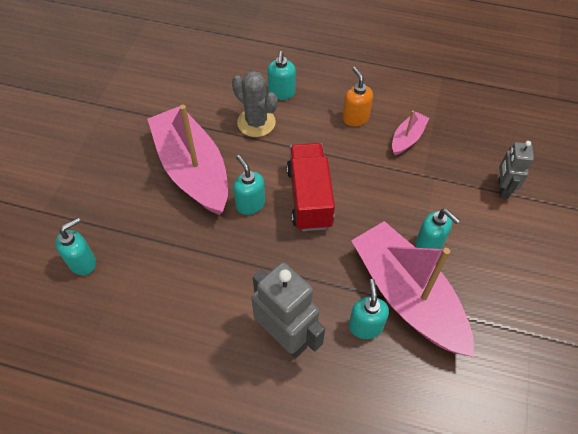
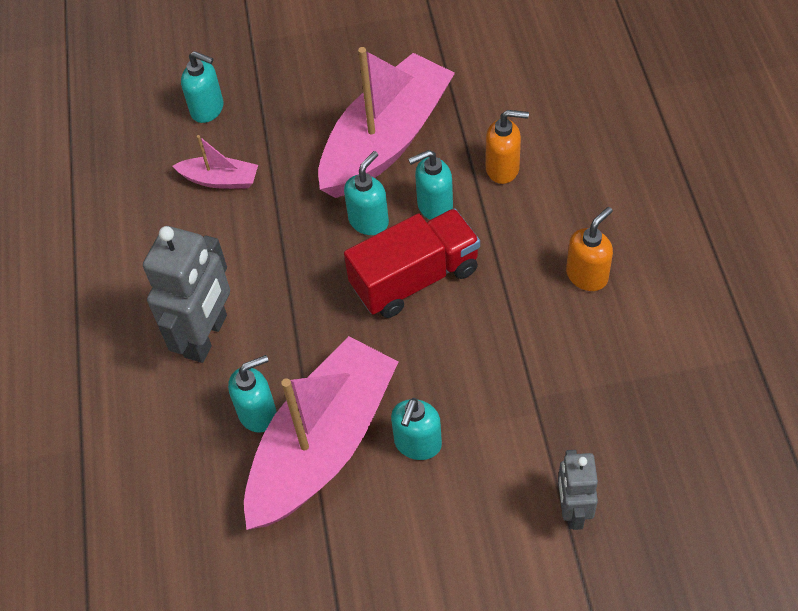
camera: 70 degrees right, 0 degrees up
grey cactus [232,71,278,137] -> orange soap dispenser [486,110,529,184]
turquoise soap dispenser [267,51,296,100] -> turquoise soap dispenser moved to [408,150,453,220]
pink boat [392,111,429,155] -> pink boat moved to [173,135,258,189]
grey robot [498,141,534,199] -> grey robot turned 75 degrees counterclockwise [558,450,598,530]

